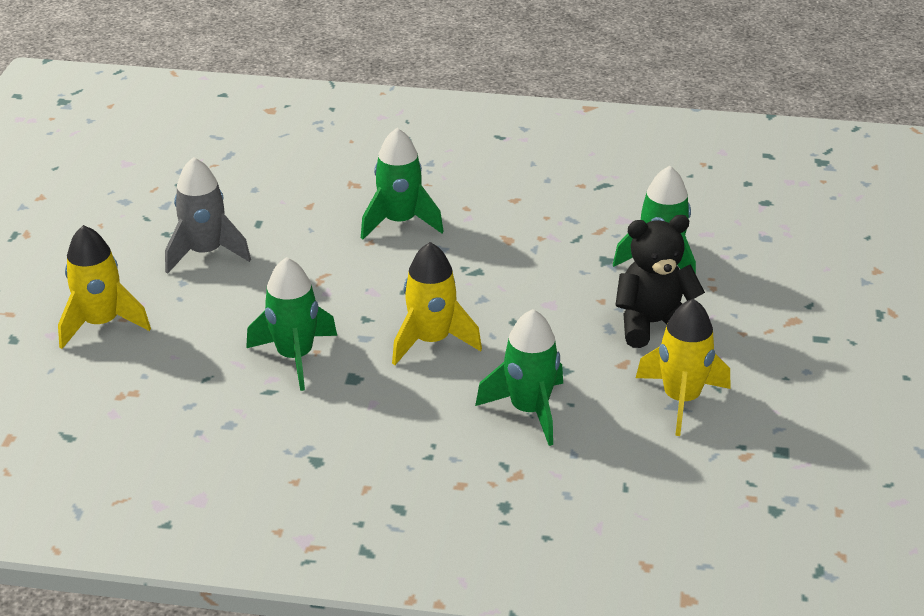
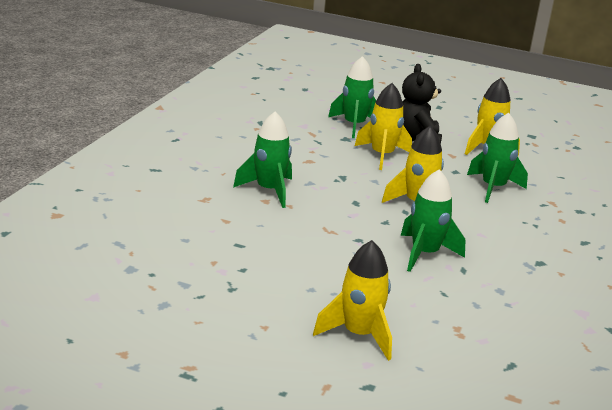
camera: 80 degrees left, 10 degrees down
grey rocket [165,157,251,274] -> none
none -> yellow rocket [355,83,412,170]

